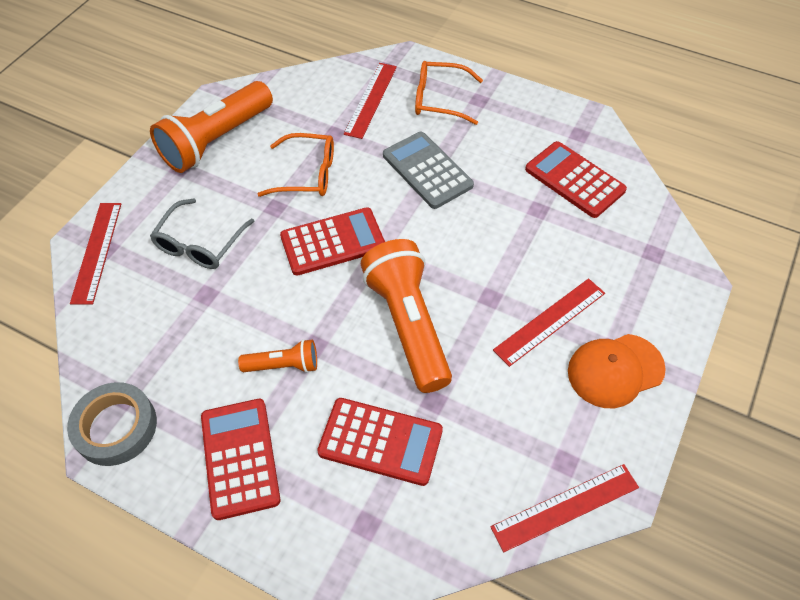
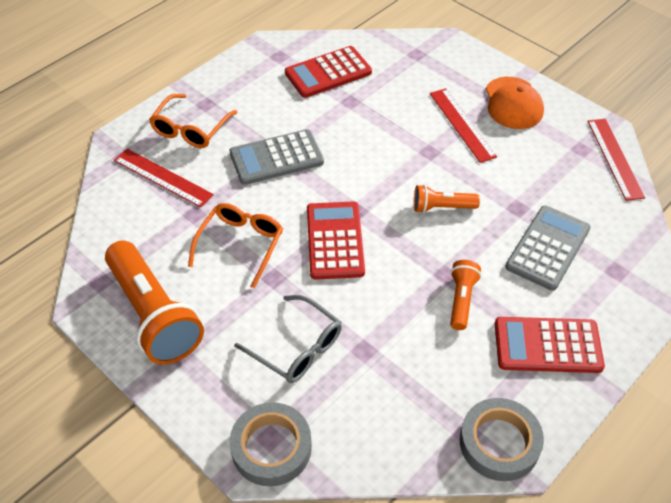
camera: 75 degrees left, 5 degrees down
red ruler [70,203,121,305] -> grey tape [230,402,312,486]
red calculator [317,398,443,486] -> grey calculator [505,205,591,291]
orange flashlight [361,239,452,393] -> orange flashlight [414,185,480,213], size x0.49

